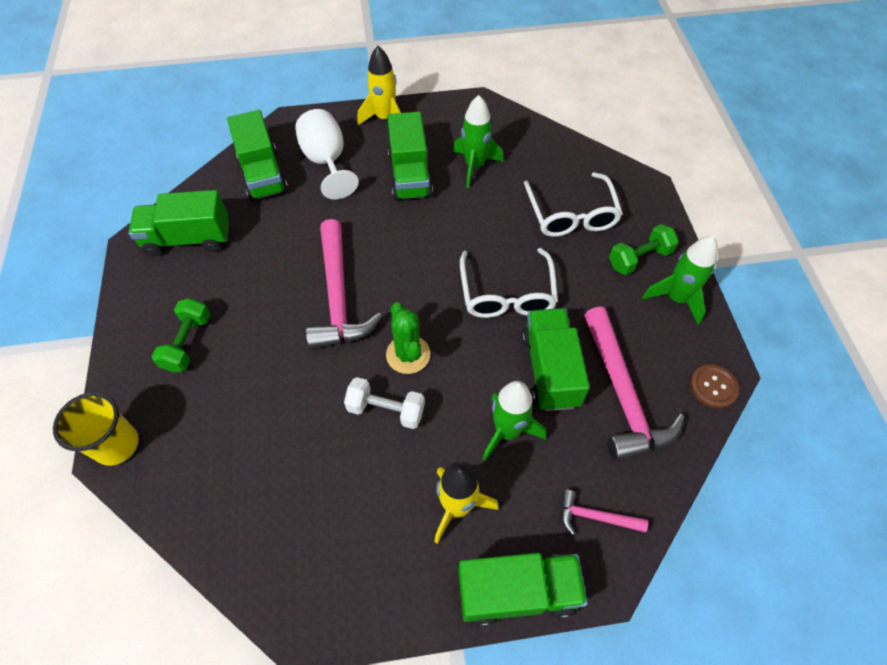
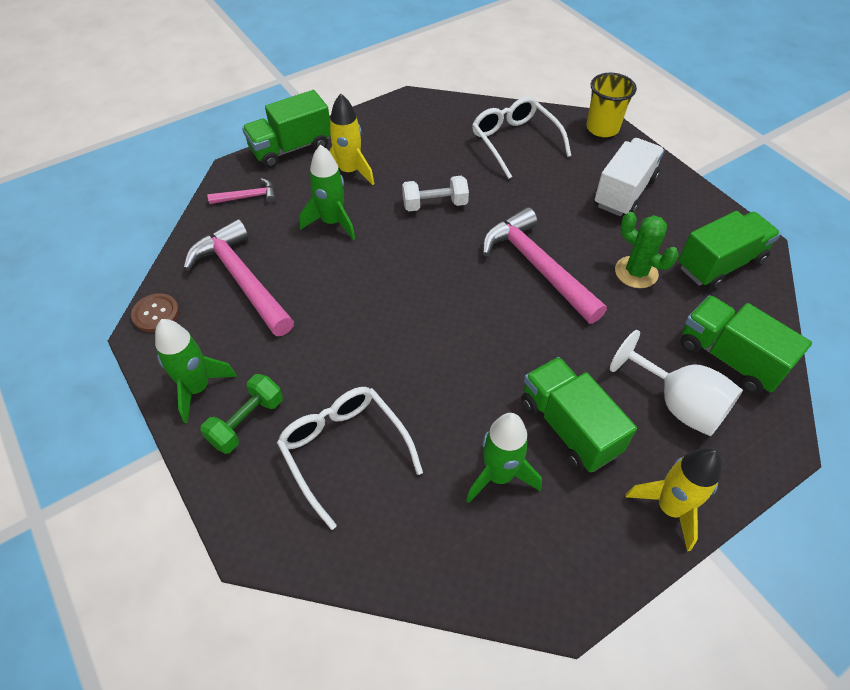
camera: 155 degrees right, 5 degrees down
green dumbbell [151,298,210,373] -> white truck [594,138,664,216]
green cactus [386,302,430,374] -> green cactus moved to [615,212,679,288]
white glasses [460,248,558,318] -> white glasses moved to [472,97,571,179]
green truck [522,308,590,411] -> none

